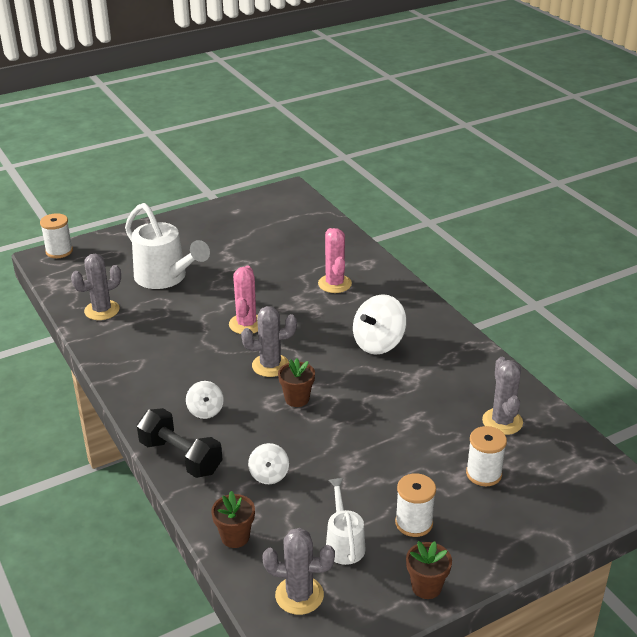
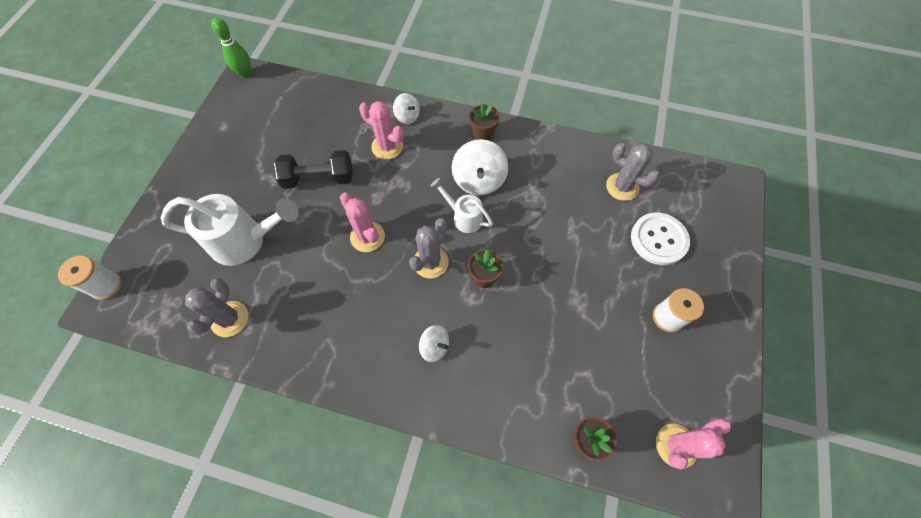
camera: 45 degrees left, 30 degrees up
black dumbbell [137,408,223,478] -> black dumbbell moved to [273,150,353,189]
white spinning top [248,443,289,484] -> white spinning top moved to [393,93,420,124]
grey cactus [262,528,335,615] -> pink cactus [656,418,731,469]
white watering can [326,478,366,565] -> white watering can moved to [431,178,493,233]
brown flower pot [406,541,452,599] -> brown flower pot moved to [469,103,499,141]
white spool [466,426,507,486] -> white button [631,213,690,265]
none -> green bowling pin [212,18,251,78]

